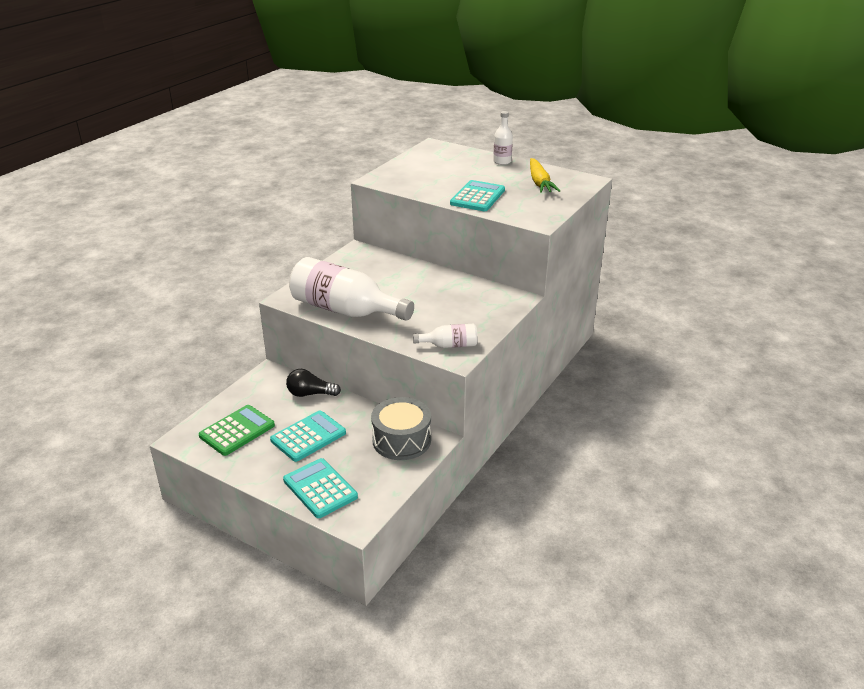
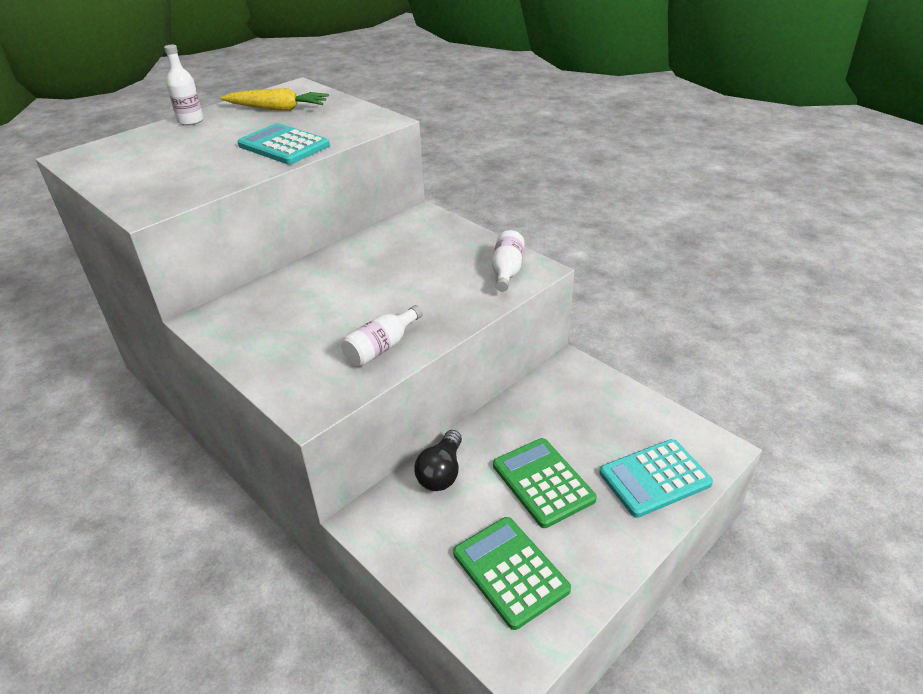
camera: 75 degrees left, 5 degrees up
turquoise calculator [270,411,346,462] -> green calculator [493,438,597,528]
white bottle [289,257,414,321] -> white bottle [341,305,423,367], size x0.47
grey drum [371,397,431,460] -> none

